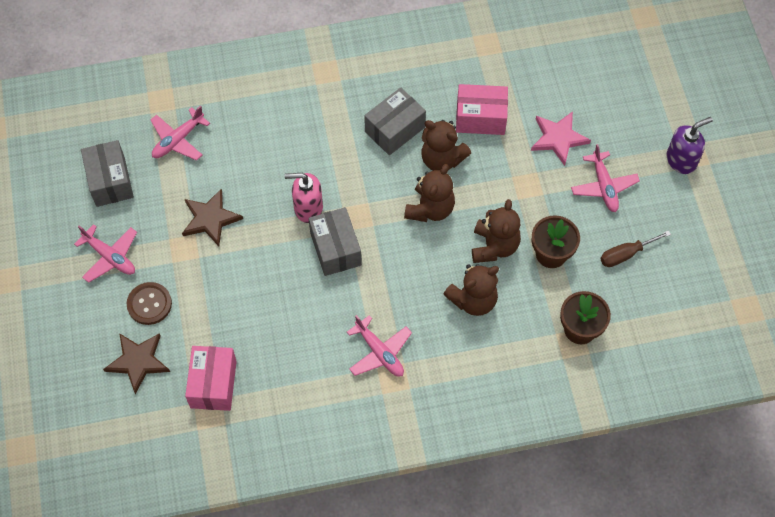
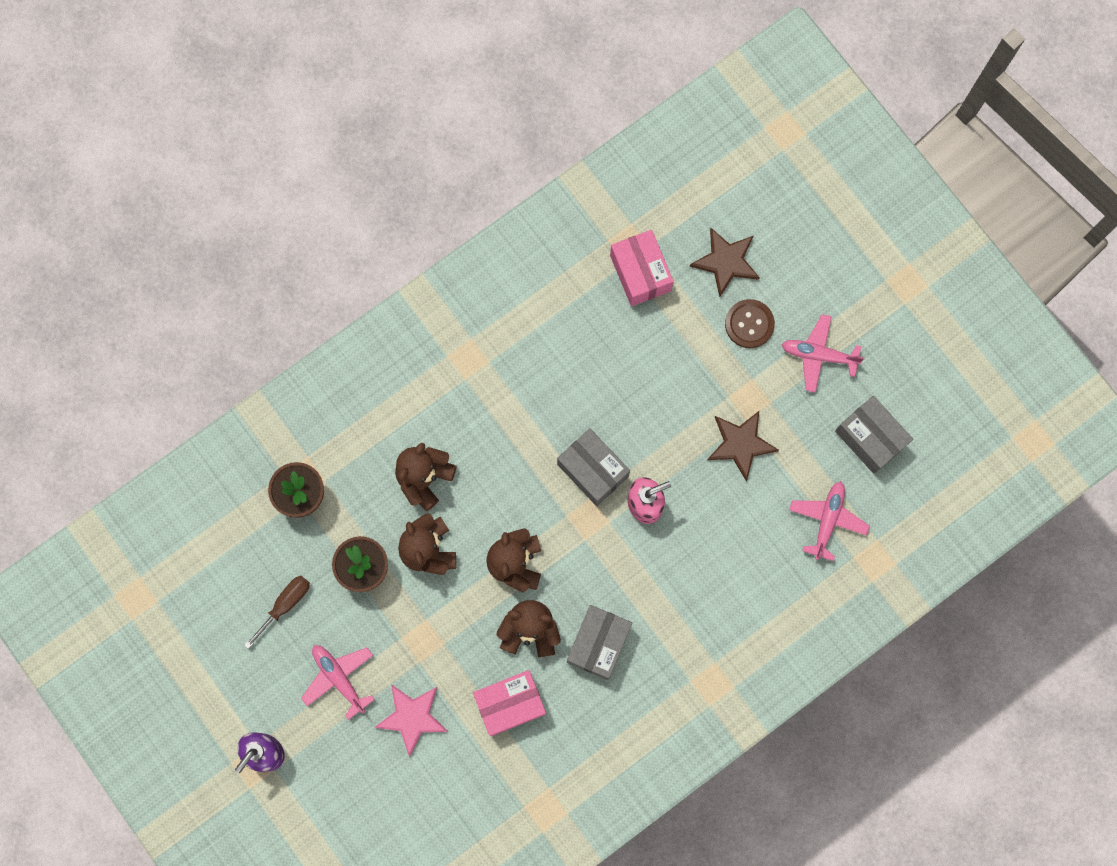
camera: 155 degrees right, 15 degrees up
pink plane [347,315,412,377] -> none

